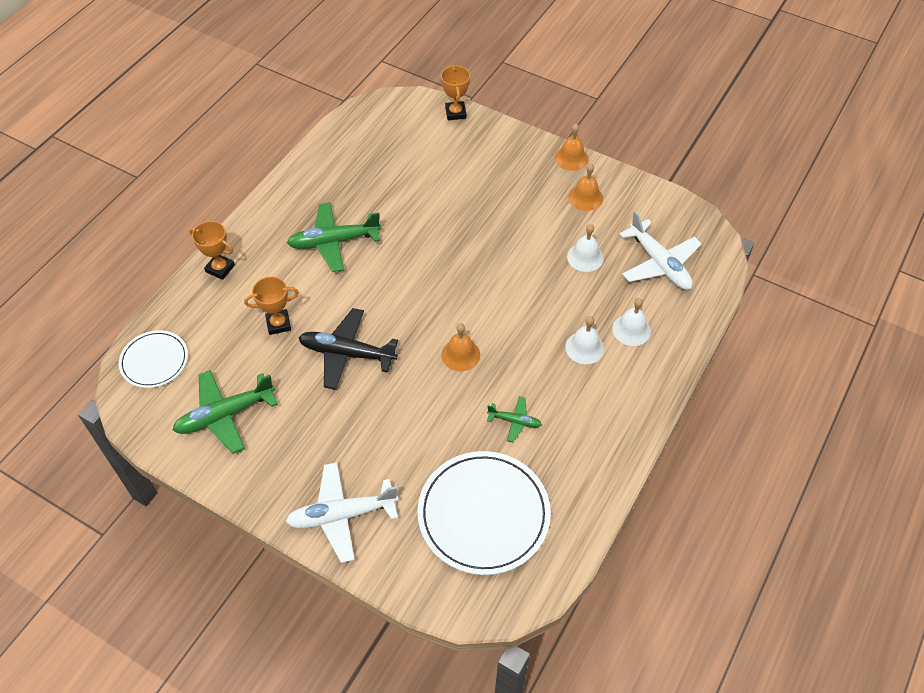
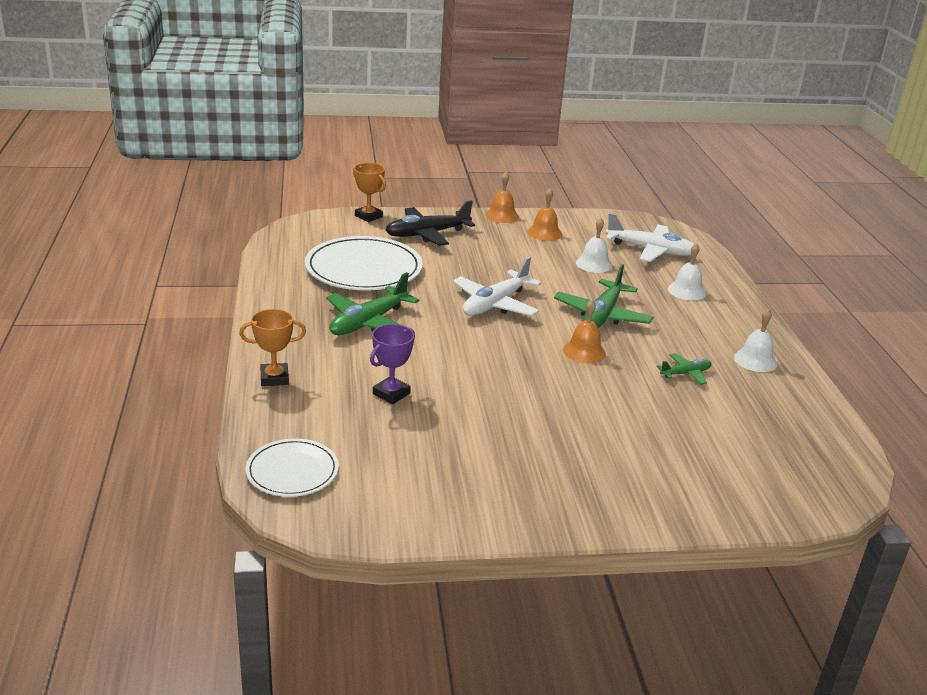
camera: 40 degrees left, 25 degrees down
green plane [173,370,278,454] -> green plane moved to [554,264,653,328]
orange trophy [244,276,299,335] -> purple trophy [370,324,415,404]
white plane [285,462,399,563] -> white plane moved to [453,257,542,316]
black plane [299,308,398,390] -> black plane moved to [385,200,475,246]
white plate [418,451,551,575] -> white plate moved to [305,236,423,290]
white bell [565,316,604,364] -> white bell moved to [734,309,777,372]

